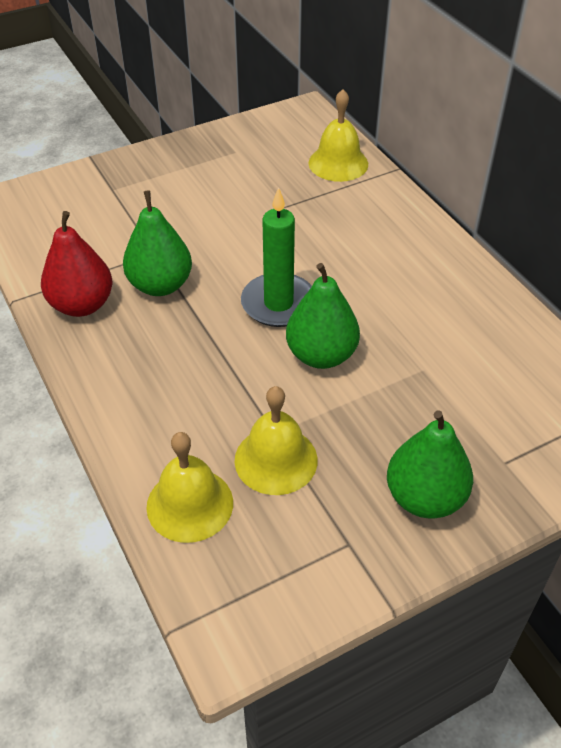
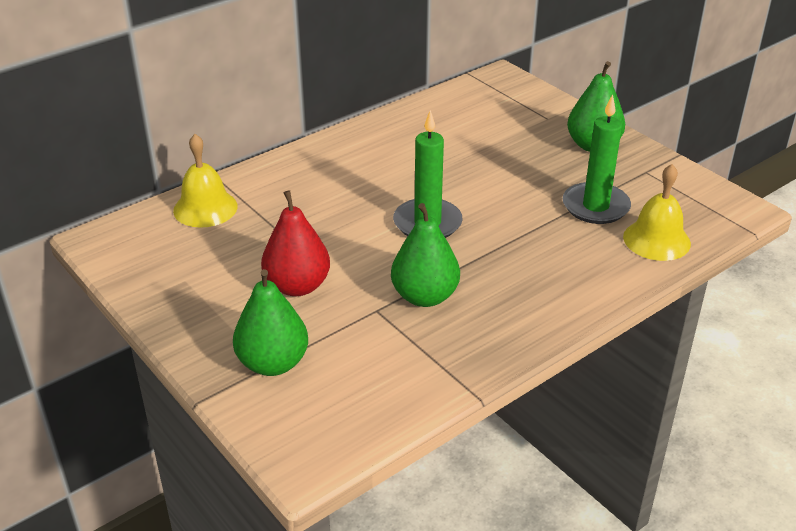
camera: 100 degrees left, 10 degrees down
red pear [41,211,113,317] -> red pear moved to [261,190,330,296]
yellow bell [234,386,318,495] -> green candle [563,94,631,224]
green pear [286,263,360,369] -> green pear moved to [233,269,308,376]

